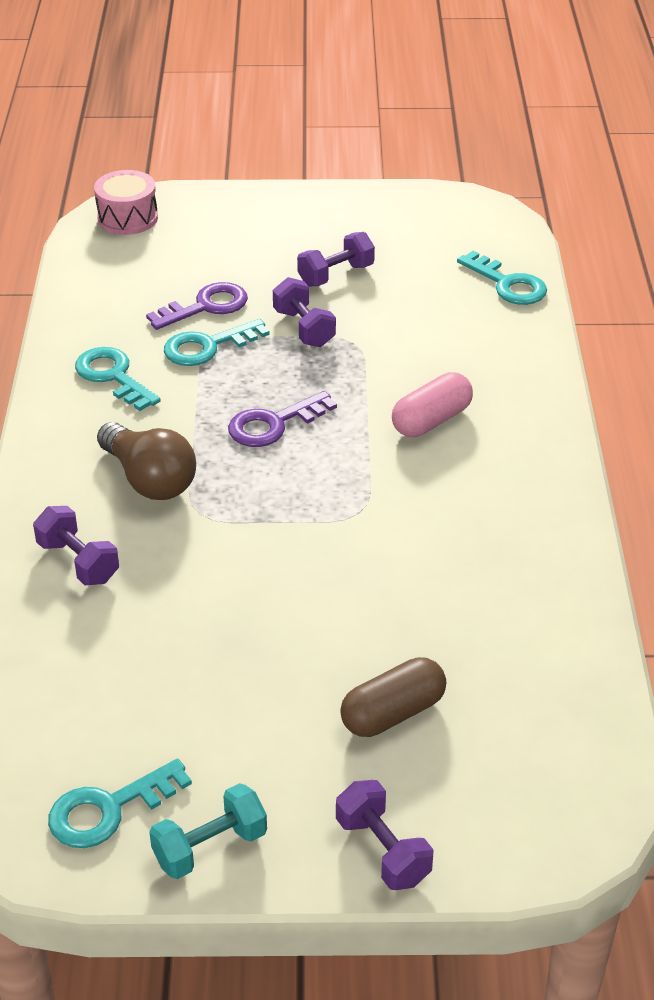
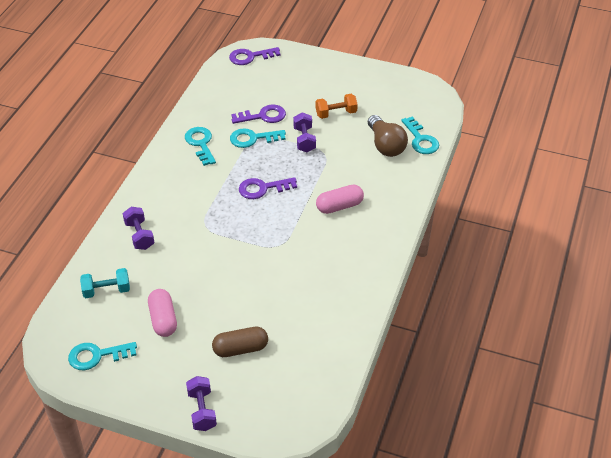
camera: 20 degrees right, 5 degrees up
pink drum [94,170,158,235] -> purple key [229,47,280,65]
brown light bulb [97,422,196,500] -> brown light bulb moved to [368,115,408,157]
turquoise dumbbell [149,783,267,879] -> turquoise dumbbell moved to [80,268,130,298]
purple dumbbell [297,232,375,286] -> orange dumbbell [316,94,358,119]
none -> pink capsule [148,289,177,337]

